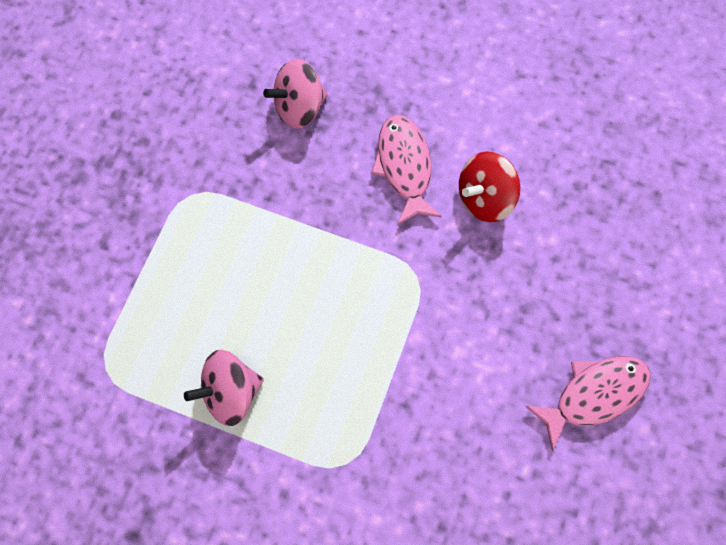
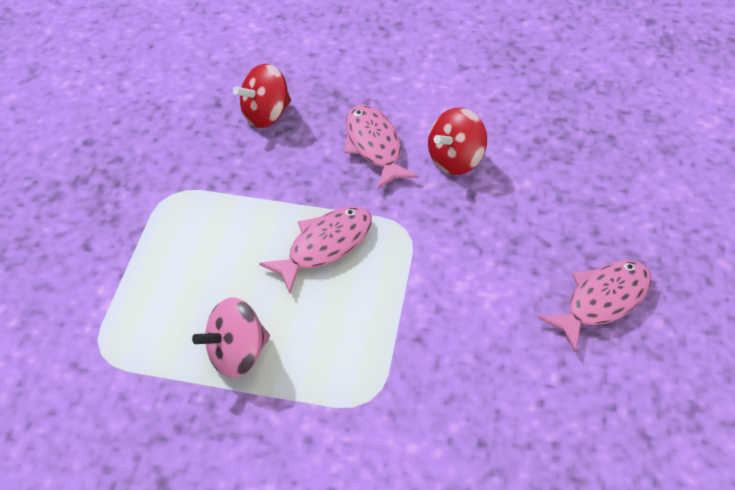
camera: 10 degrees left, 20 degrees down
pink spinning top [263,59,328,129] -> red spinning top [233,64,291,128]
none -> pink fish [259,206,372,294]

